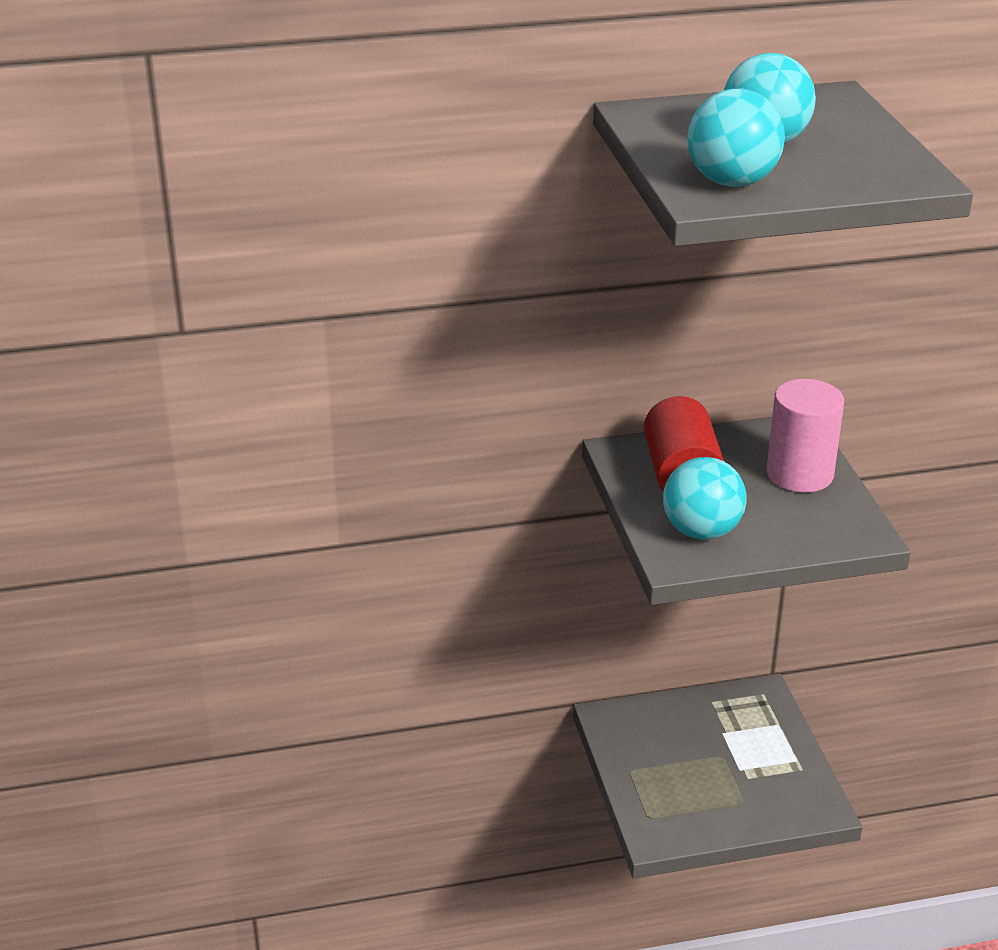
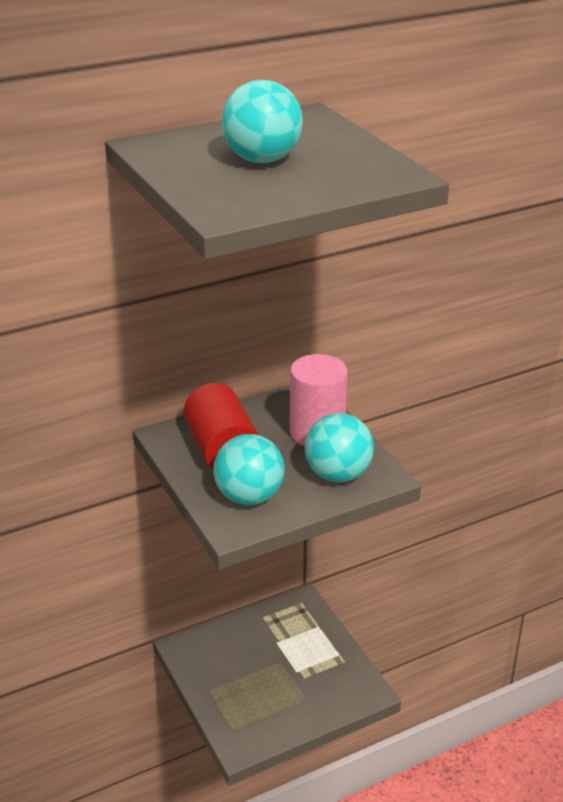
camera: 15 degrees left, 0 degrees up
turquoise ball [687,89,785,187] -> turquoise ball moved to [305,413,374,482]

